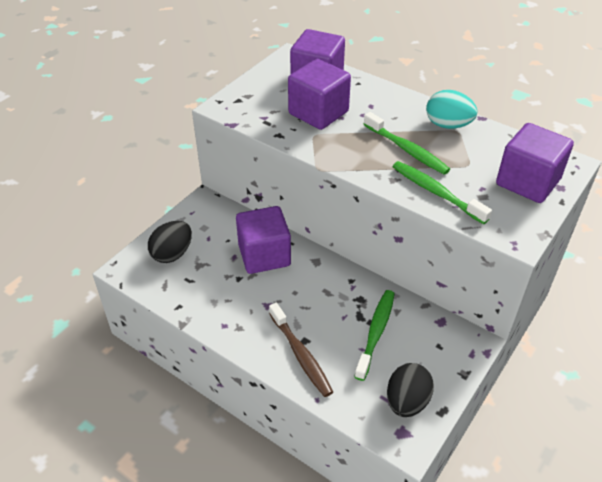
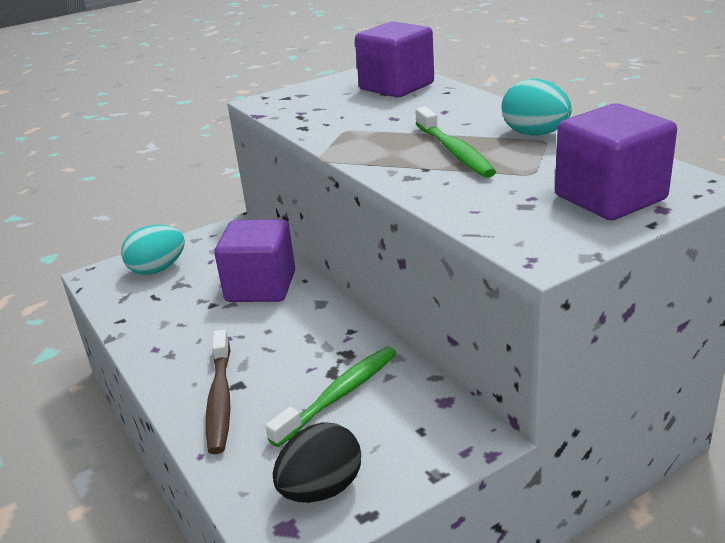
camera: 25 degrees right, 15 degrees down
black egg [148,221,192,263] -> turquoise egg [121,225,185,275]
purple cube [288,59,351,130] -> none
green toothbrush [393,161,492,224] -> none

